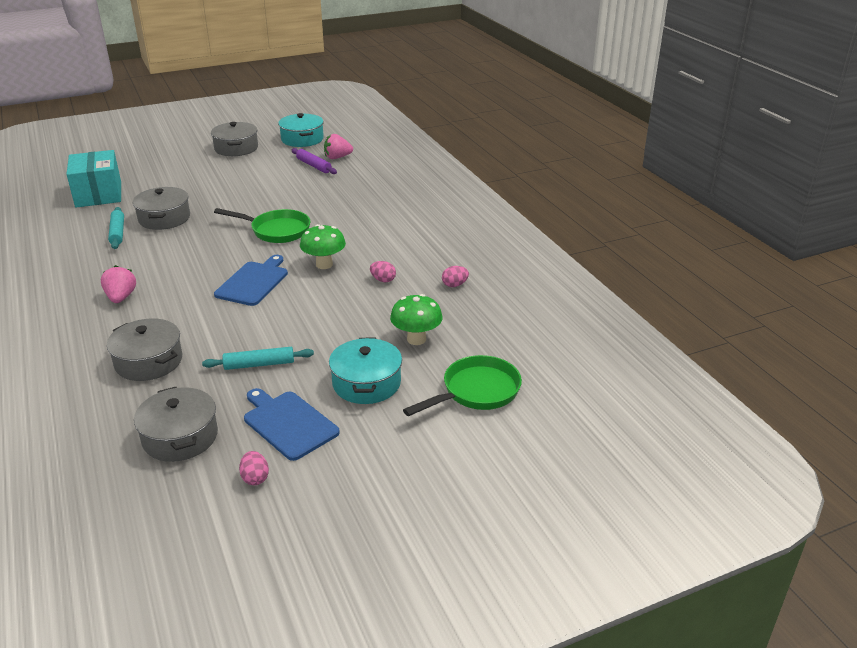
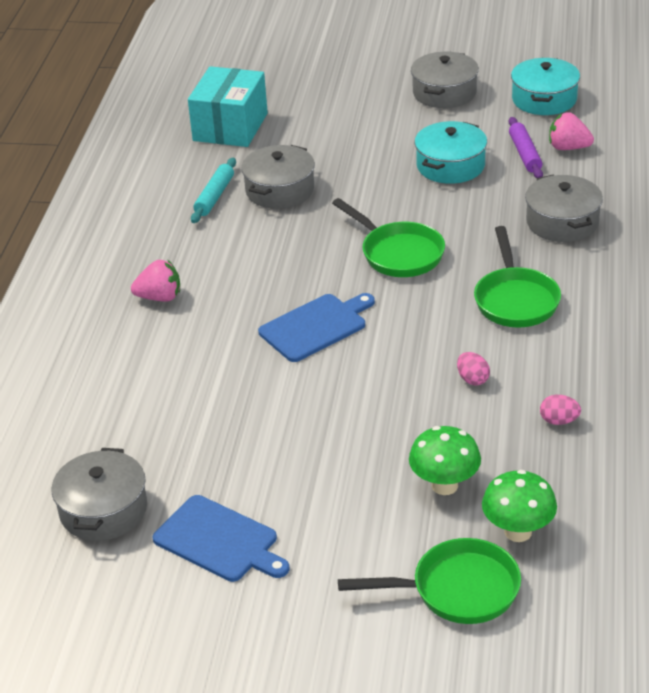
camera: 35 degrees right, 5 degrees up
pink strawberry [101,265,136,303] -> pink strawberry turned 60 degrees clockwise [131,260,180,302]
grey pot [107,318,182,381] -> grey pot moved to [525,174,603,242]
turquoise rolling pin [202,347,314,370] -> none
pink egg [239,451,269,485] -> none
blue cutting board [244,388,340,461] -> blue cutting board turned 135 degrees clockwise [152,495,289,582]
green mushroom [300,224,346,269] -> green mushroom moved to [482,470,557,542]
turquoise pot [329,338,402,404] -> turquoise pot moved to [415,121,487,184]
none -> green pan [474,226,561,327]

